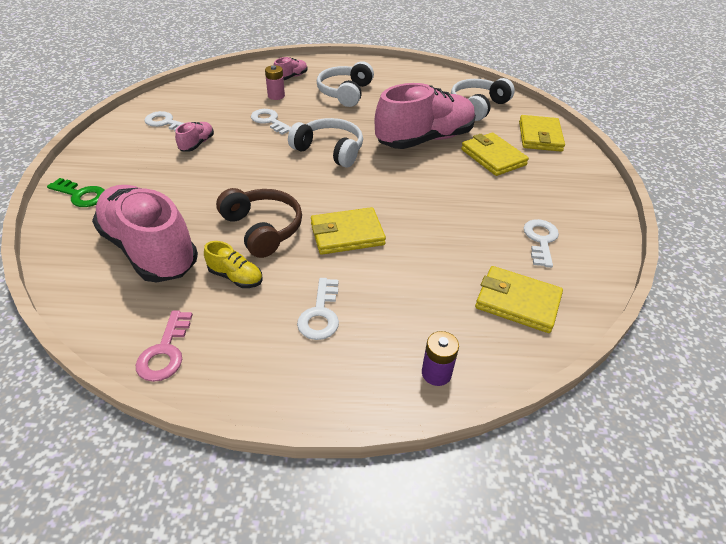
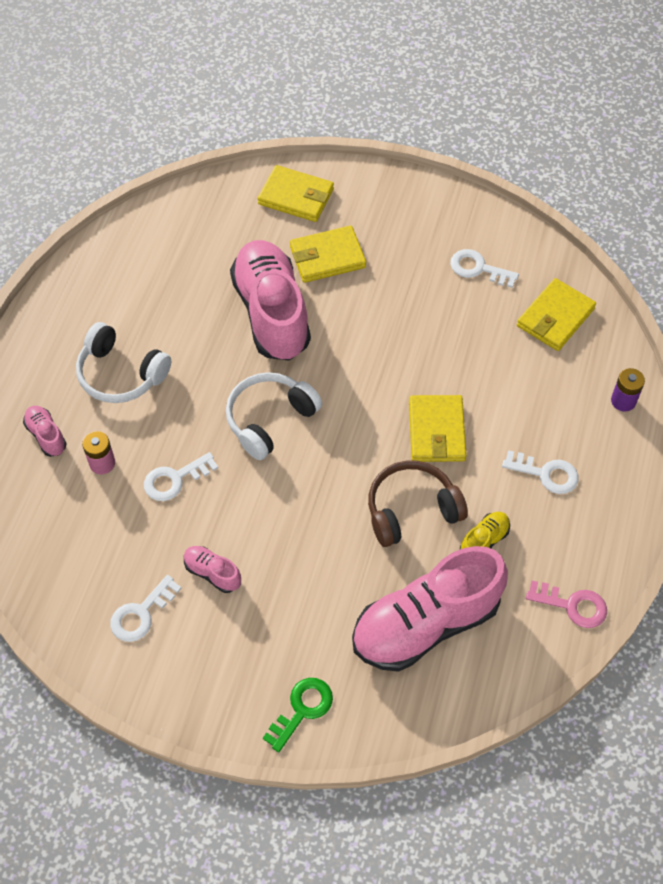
camera: 75 degrees left, 15 degrees up
white headphones [451,78,515,121] -> none

